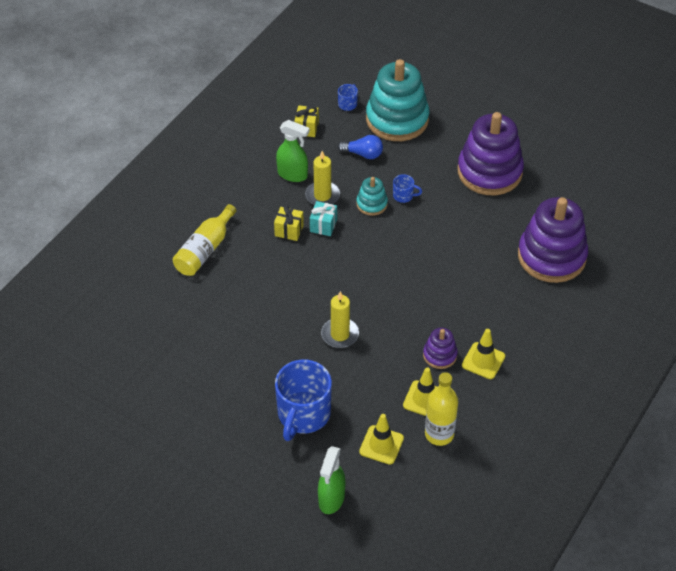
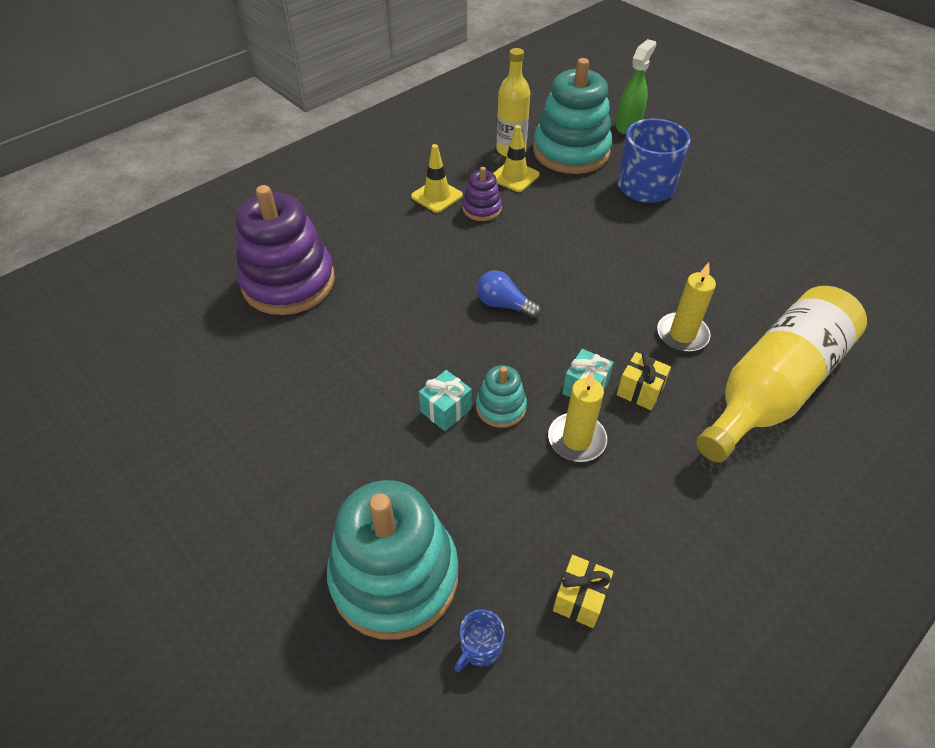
camera: 165 degrees left, 0 degrees up
yellow bottle [173,204,236,276] -> yellow bottle [696,286,867,462], size x1.68
green spray bottle [276,120,310,182] -> none
yellow candle [321,291,359,348] -> yellow candle moved to [657,263,716,352]
blue light bulb [338,135,383,159] -> blue light bulb moved to [477,270,541,319]
yellow traffic cone [359,414,404,465] -> turquoise stacking toy [533,58,612,174]
blue mug [393,174,422,203] -> turquoise gift [419,370,472,431]
purple stacking toy [458,112,524,195] -> none

